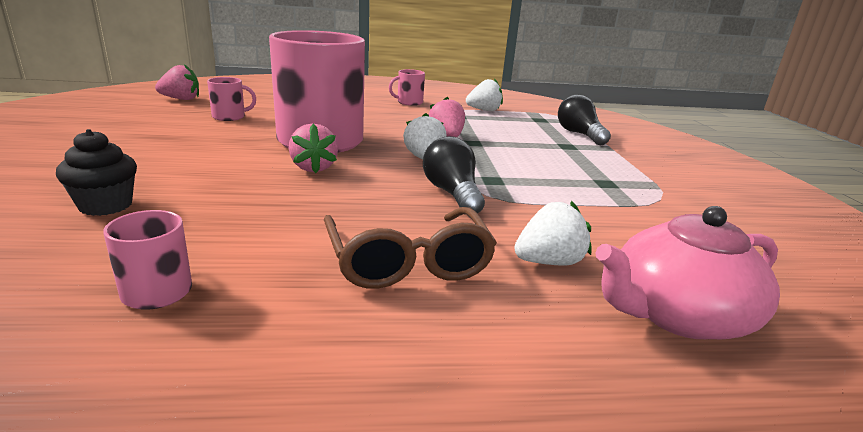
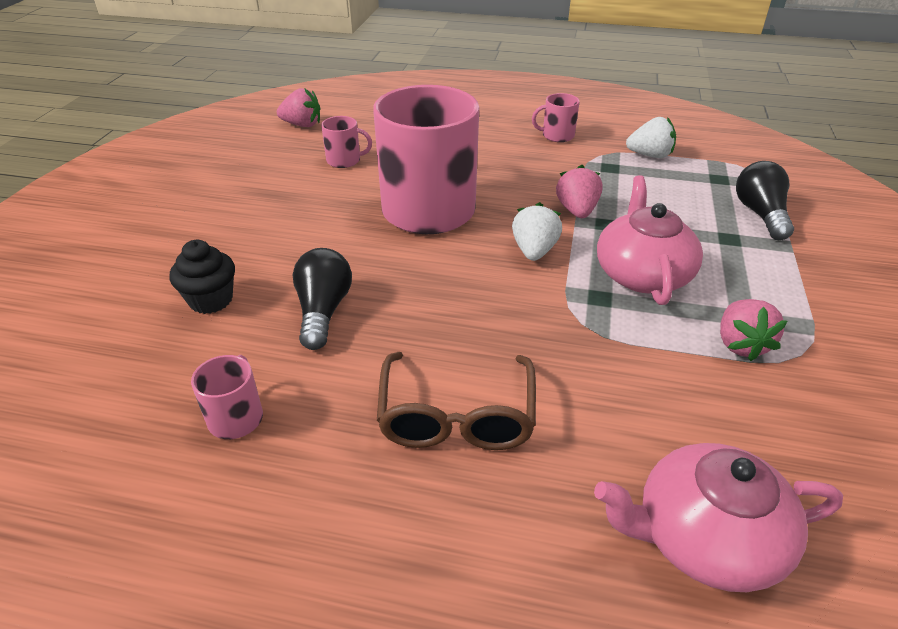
camera: 20 degrees right, 15 degrees up
pink strawberry [289,123,338,173] -> pink strawberry moved to [720,299,787,361]
black light bulb [423,136,485,214] -> black light bulb moved to [293,248,352,350]
white strawberry [514,201,591,265] -> none
none -> pink teapot [597,175,703,305]

